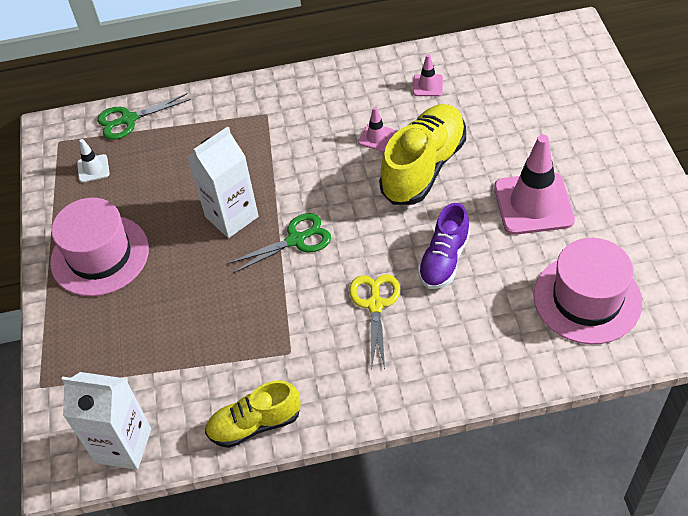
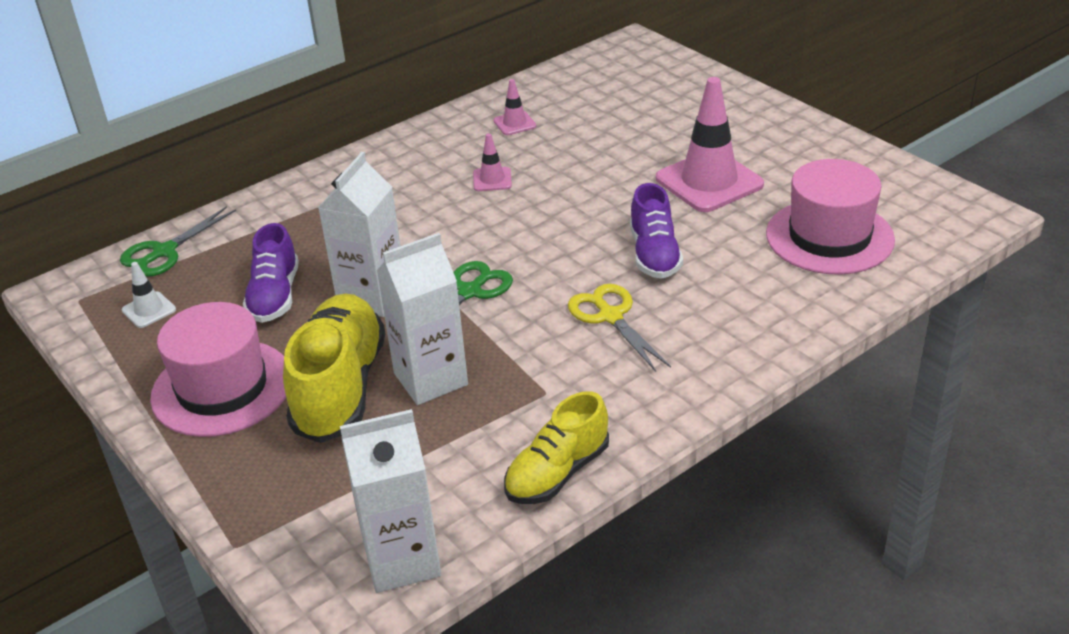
camera: 30 degrees left, 15 degrees down
yellow shoe [379,104,466,205] -> yellow shoe moved to [283,293,386,443]
none -> purple shoe [243,223,299,323]
none -> white carton [376,233,468,405]

